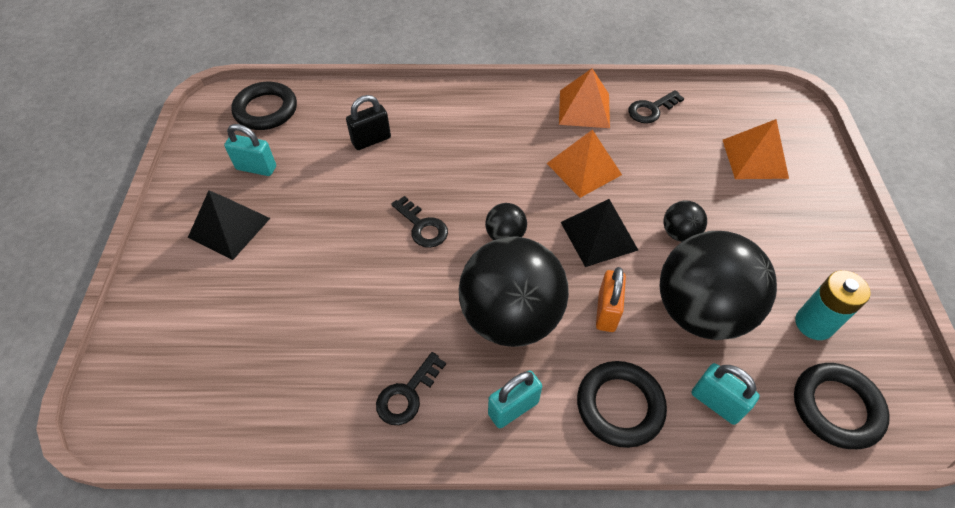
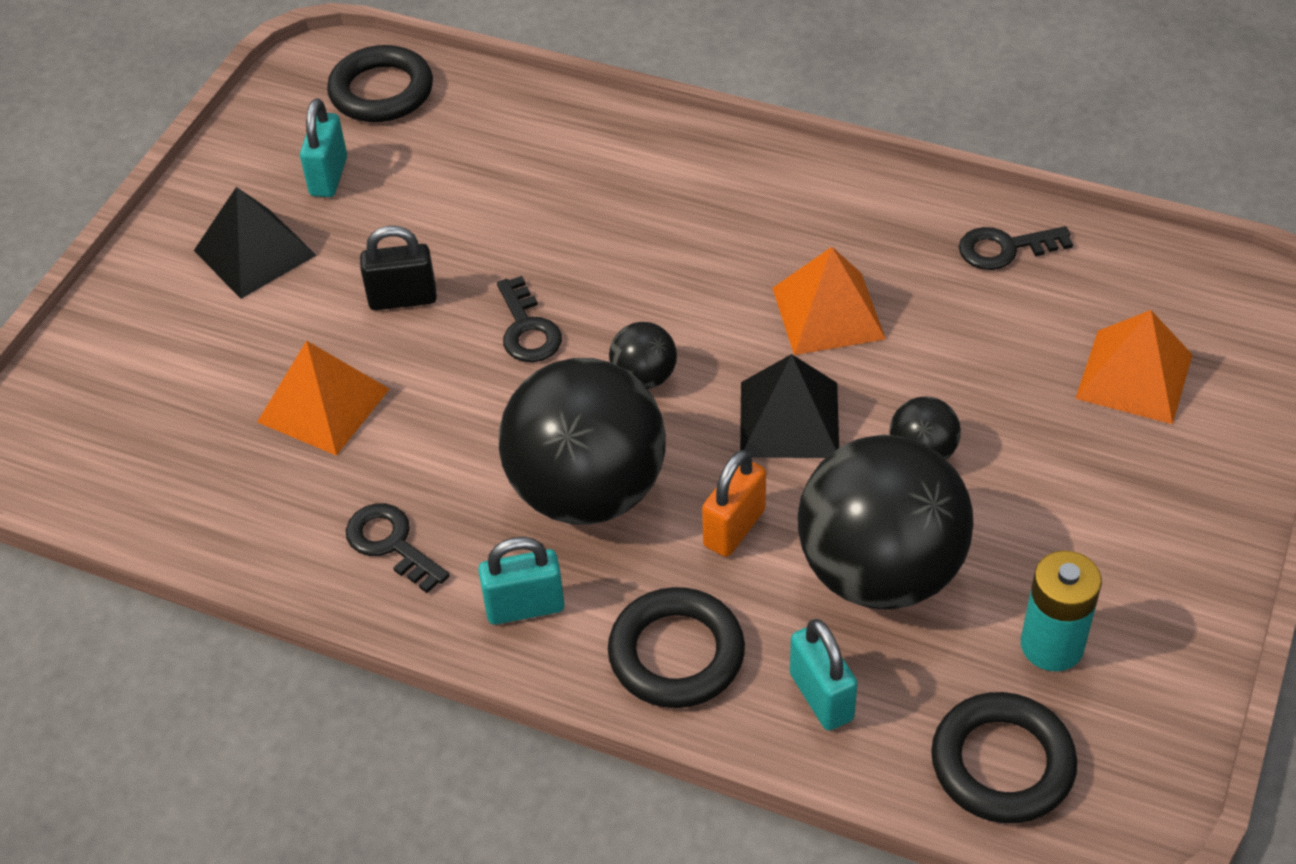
camera: 25 degrees right, 5 degrees down
turquoise padlock [224,124,276,176] -> turquoise padlock turned 60 degrees clockwise [300,99,347,197]
black padlock [346,95,391,150] -> black padlock moved to [360,226,437,310]
black key [376,352,446,425] -> black key turned 75 degrees clockwise [346,503,450,593]
orange pyramid [559,68,610,128] -> orange pyramid moved to [257,341,389,456]

